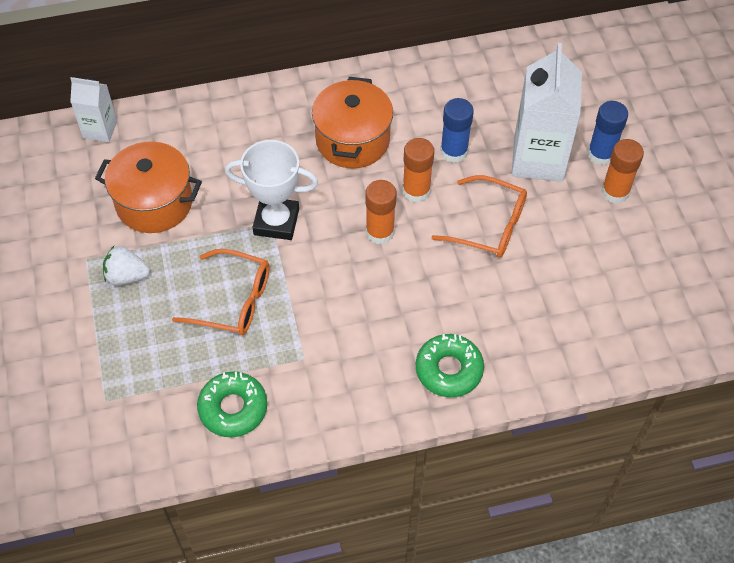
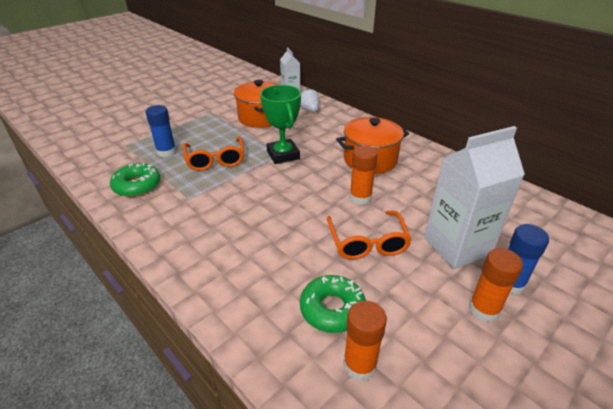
camera: 60 degrees right, 20 degrees down
white strawberry [103,246,150,285] -> white strawberry moved to [300,88,319,112]
white trophy [225,140,318,240] -> green trophy [260,85,301,164]
orange glue stick [365,180,397,244] -> orange glue stick moved to [343,301,387,381]
green donut [416,334,484,397] -> green donut moved to [300,275,366,333]
blue glue stick [440,98,474,163] -> blue glue stick moved to [145,105,176,157]

